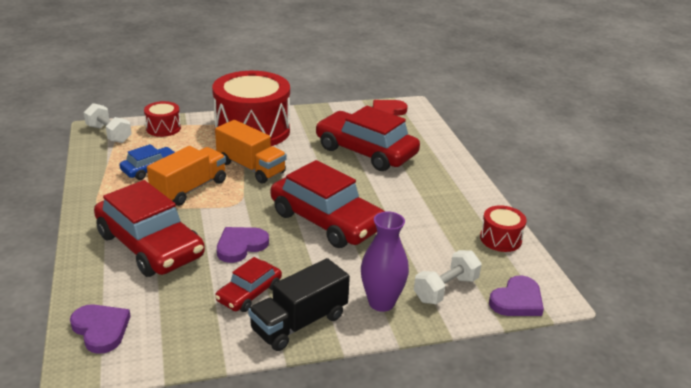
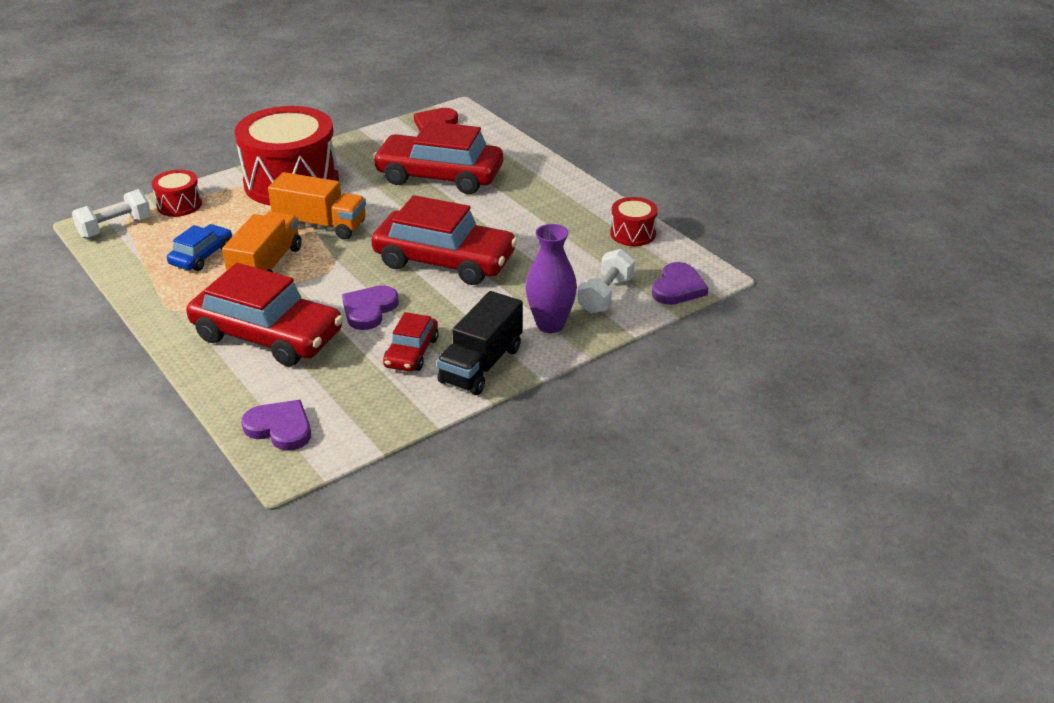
camera: 20 degrees left, 5 degrees up
white dumbbell [84,103,132,143] -> white dumbbell turned 60 degrees counterclockwise [72,189,151,238]

